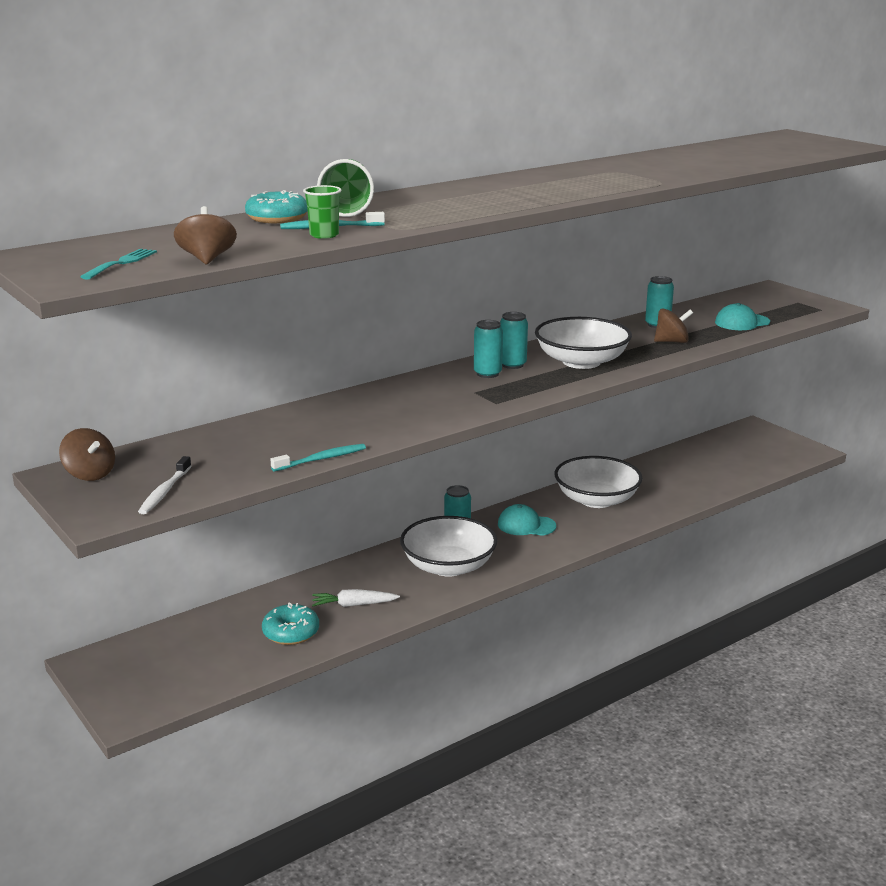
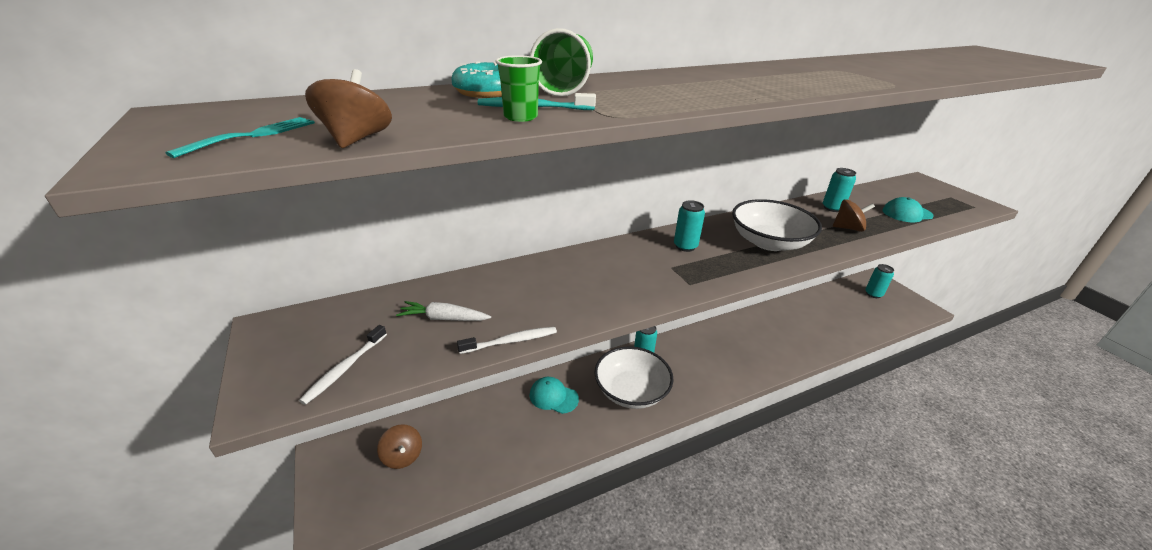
camera: 10 degrees right, 10 degrees up
brown spinning top [59,428,115,481] -> brown spinning top moved to [377,424,422,469]
turquoise donut [262,603,319,645] -> none
turquoise toothbrush [270,444,366,472] -> white toothbrush [457,327,557,354]
white carrot [312,589,400,607] -> white carrot moved to [396,301,491,321]
turquoise cap [498,504,556,536] -> turquoise cap moved to [529,377,579,414]
turquoise can [500,312,528,369] -> turquoise can moved to [865,264,894,298]
white bowl [554,456,643,508] -> none

